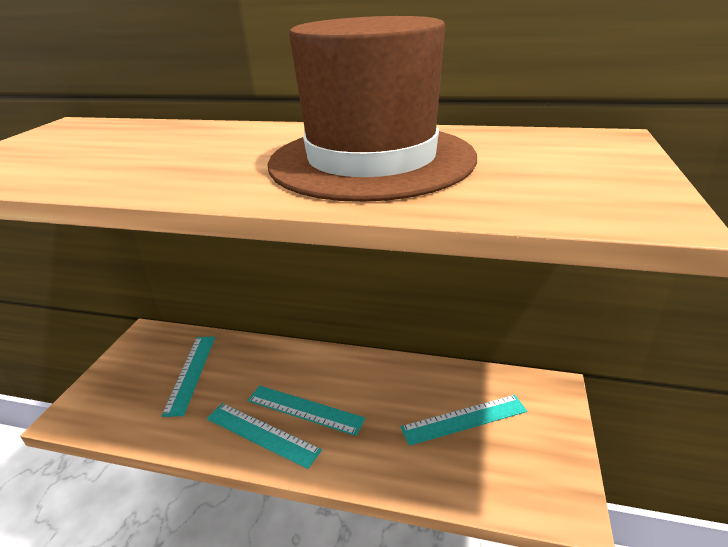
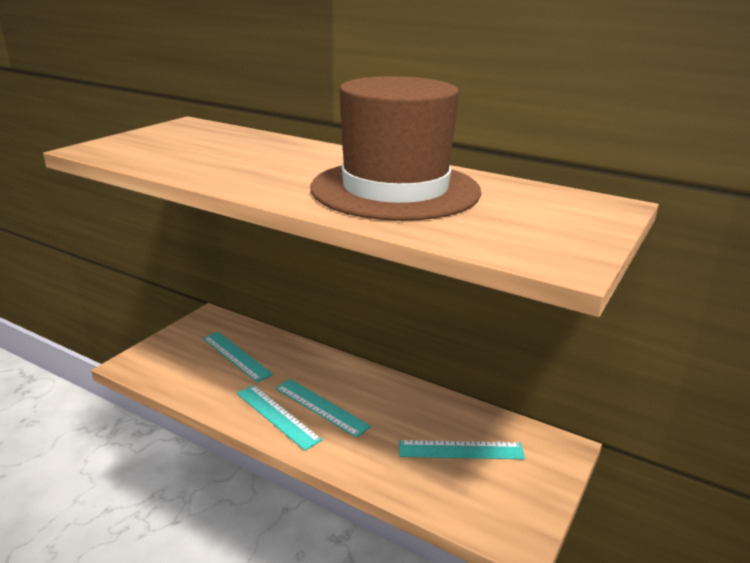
camera: 15 degrees right, 5 degrees down
turquoise ruler [162,337,215,417] -> turquoise ruler turned 60 degrees counterclockwise [202,332,273,382]

